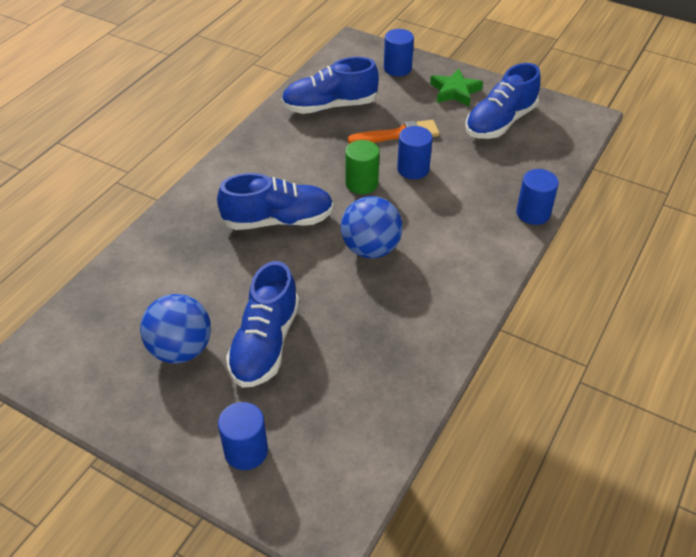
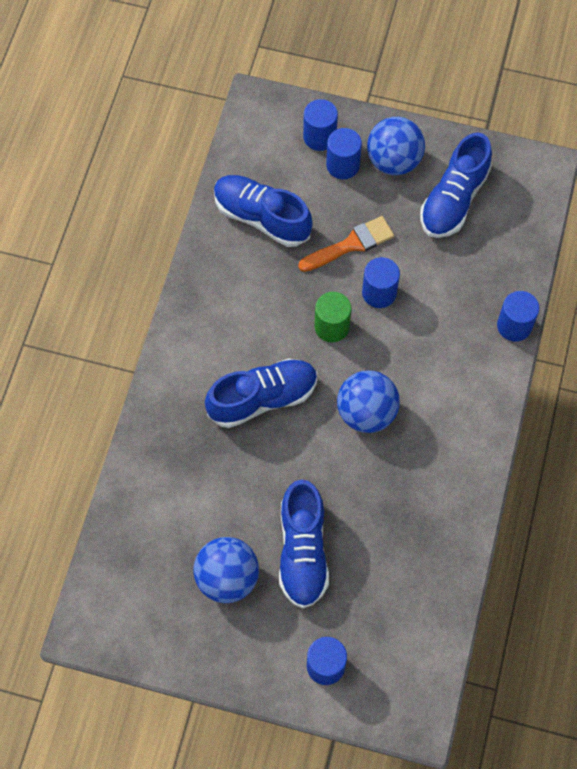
camera: 15 degrees left, 20 degrees up
blue shoe [281,57,379,114] -> blue shoe turned 60 degrees clockwise [214,175,313,247]
green star [430,68,483,106] -> blue ball [367,117,425,175]
none -> blue cylinder [326,128,362,179]

